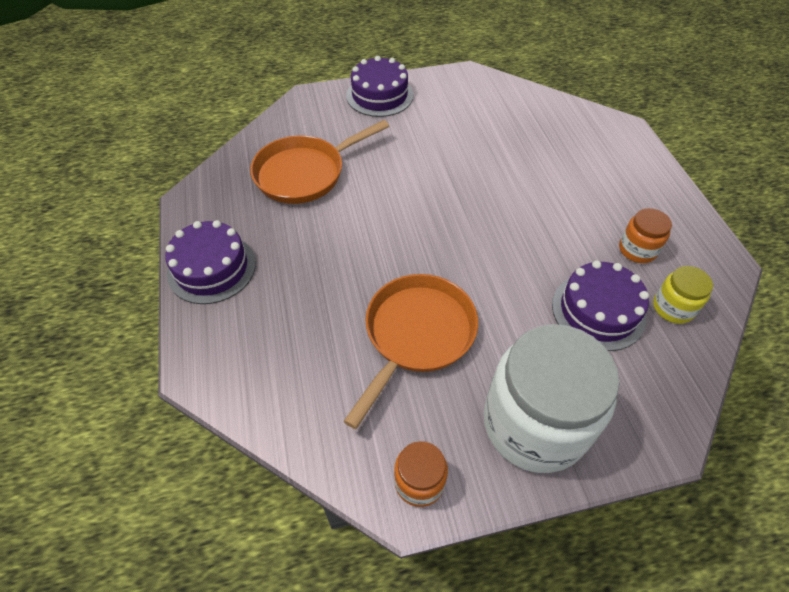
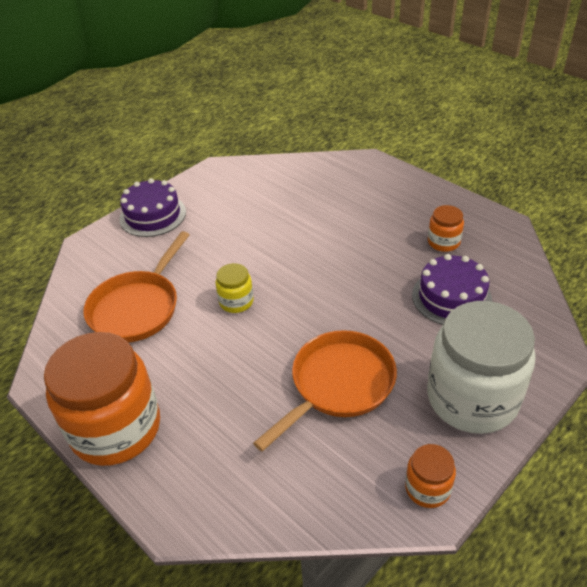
camera: 30 degrees left, 10 degrees down
purple cake [165,220,256,304] -> orange jar [44,332,160,466]
orange pan [343,274,478,429] -> orange pan turned 45 degrees clockwise [253,330,397,451]
yellow jar [653,266,713,324] -> yellow jar moved to [215,263,254,313]

